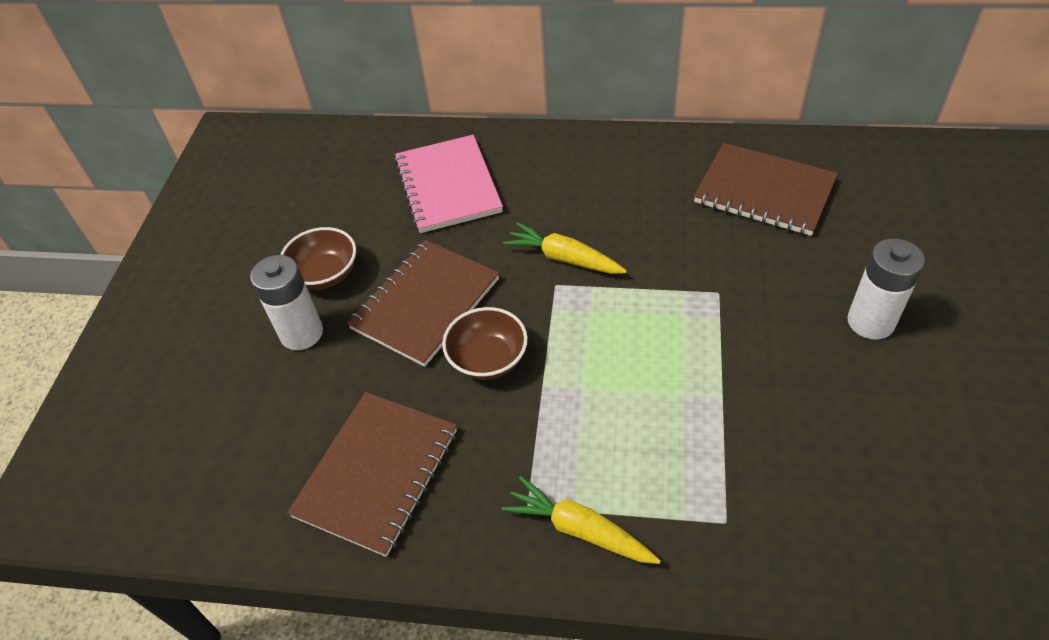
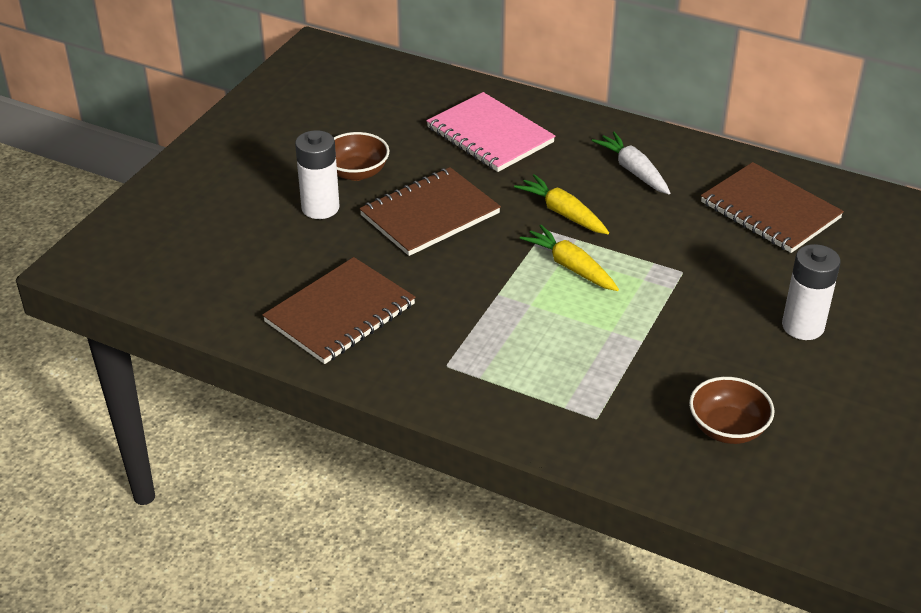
camera: 15 degrees right, 10 degrees down
pink notebook [394,135,503,233] -> pink notebook turned 45 degrees counterclockwise [426,92,555,172]
brown bowl [442,307,528,380] -> brown bowl moved to [689,377,774,444]
yellow carrot [502,476,661,564] -> yellow carrot moved to [520,225,619,291]
none -> white carrot [592,132,670,194]

